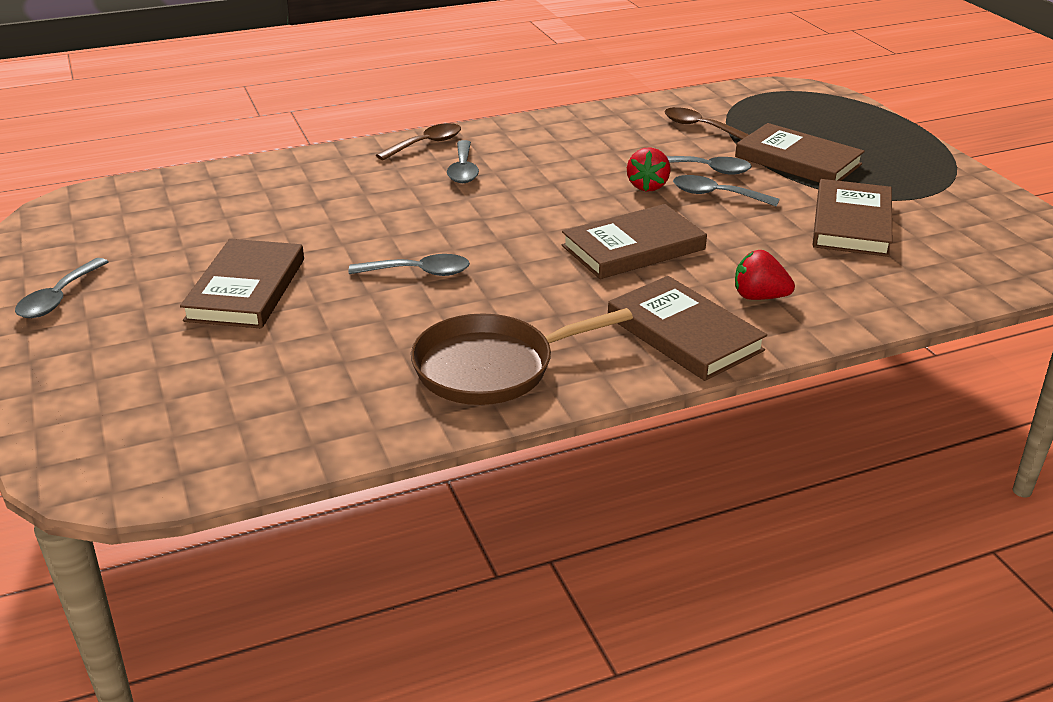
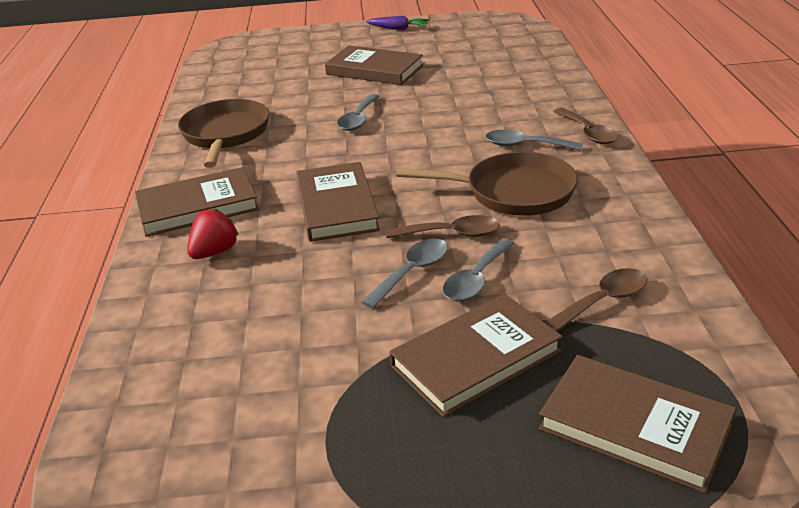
camera: 110 degrees right, 0 degrees up
grey spoon [15,258,108,318] -> purple carrot [366,16,429,30]
red strawberry [627,147,671,192] -> brown spoon [386,215,500,238]
brown book [812,179,892,257] -> brown book moved to [539,355,736,493]
none -> brown pan [396,152,578,216]

